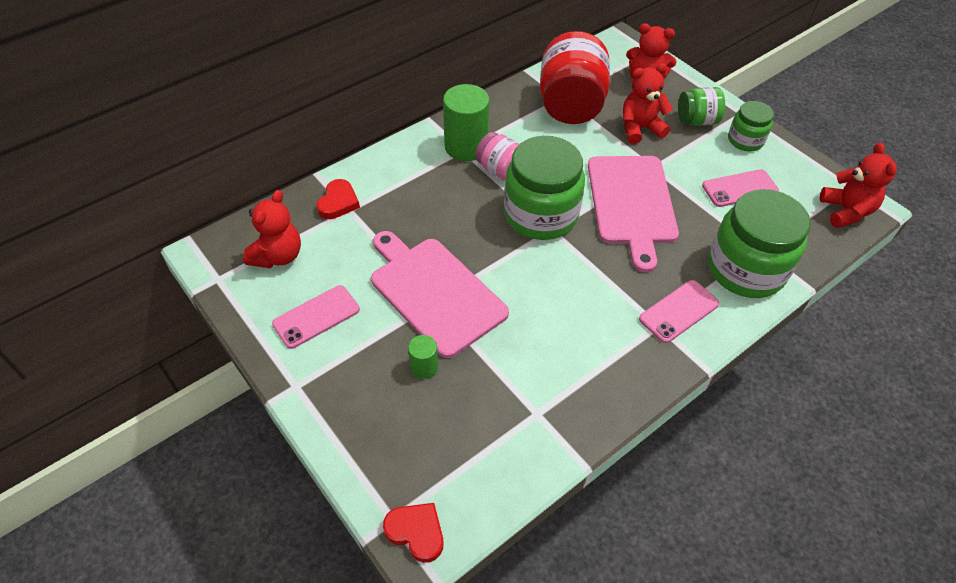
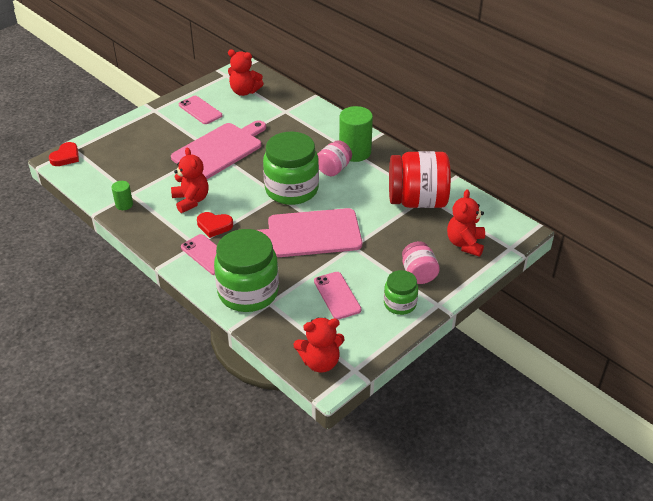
camera: 85 degrees right, 10 degrees down
red heart [316,179,360,219] -> red heart moved to [197,212,233,238]
green cylinder [408,335,438,379] -> green cylinder moved to [111,181,133,210]
red teddy bear [623,63,673,144] -> red teddy bear moved to [171,147,209,213]
green jar [678,87,725,126] -> pink jar [402,241,440,284]

